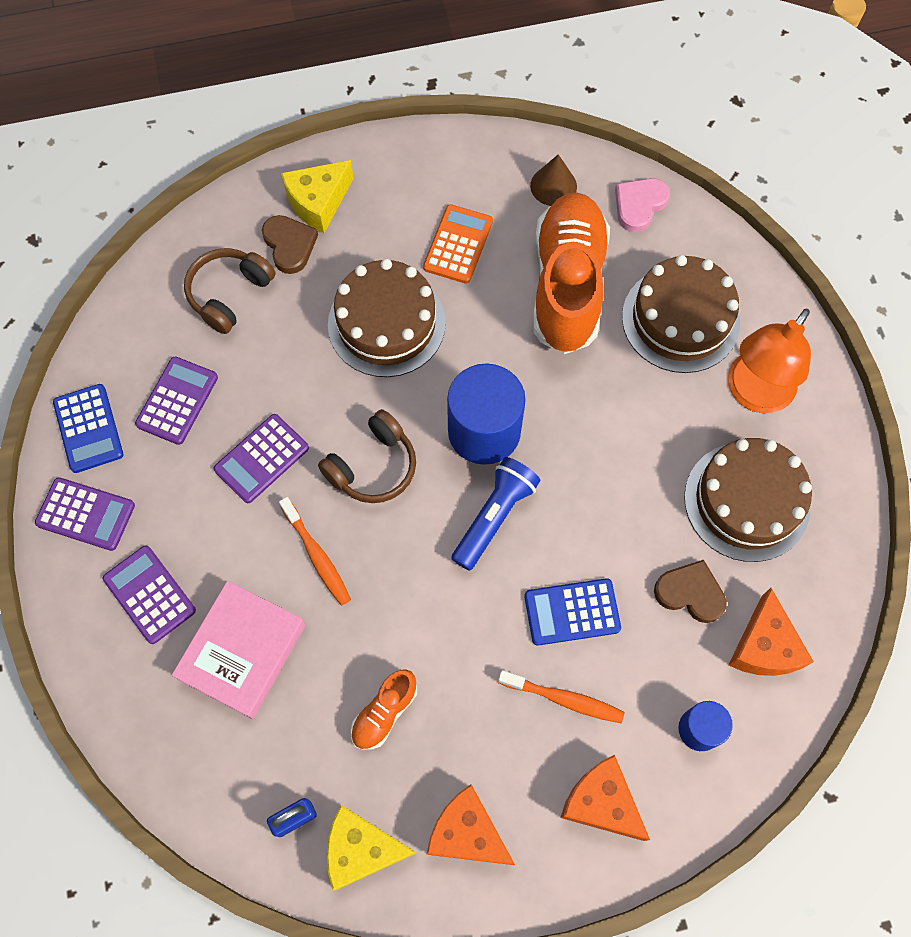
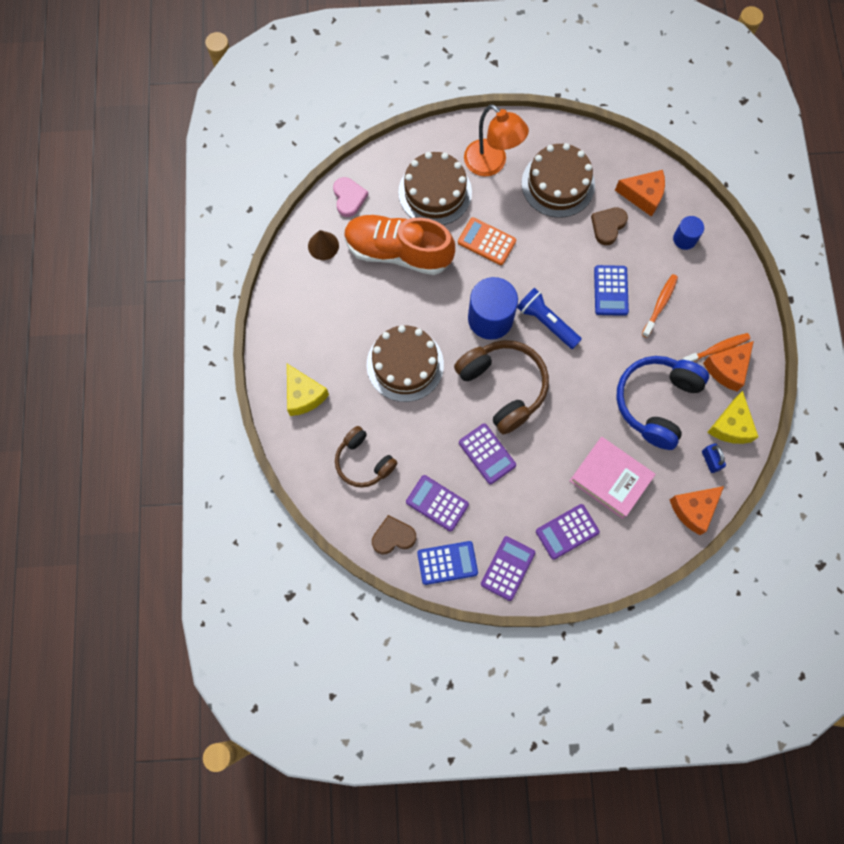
camera: 80 degrees left, 5 degrees up
brown heart [262,215,318,274] -> brown heart moved to [372,515,416,554]
orange toothbrush [279,497,351,606] -> orange toothbrush moved to [682,333,750,362]
brown headphones [318,409,416,503] -> brown headphones [454,340,549,434], size x1.56
orange shoe [351,670,417,750] -> blue headphones [616,356,709,450]
orange calculator [423,204,493,284] -> orange calculator moved to [458,217,516,265]
orange cheese [560,755,650,841] -> orange cheese moved to [670,486,724,535]
pink heart [615,178,670,232] -> pink heart turned 150 degrees counterclockwise [333,177,368,217]

